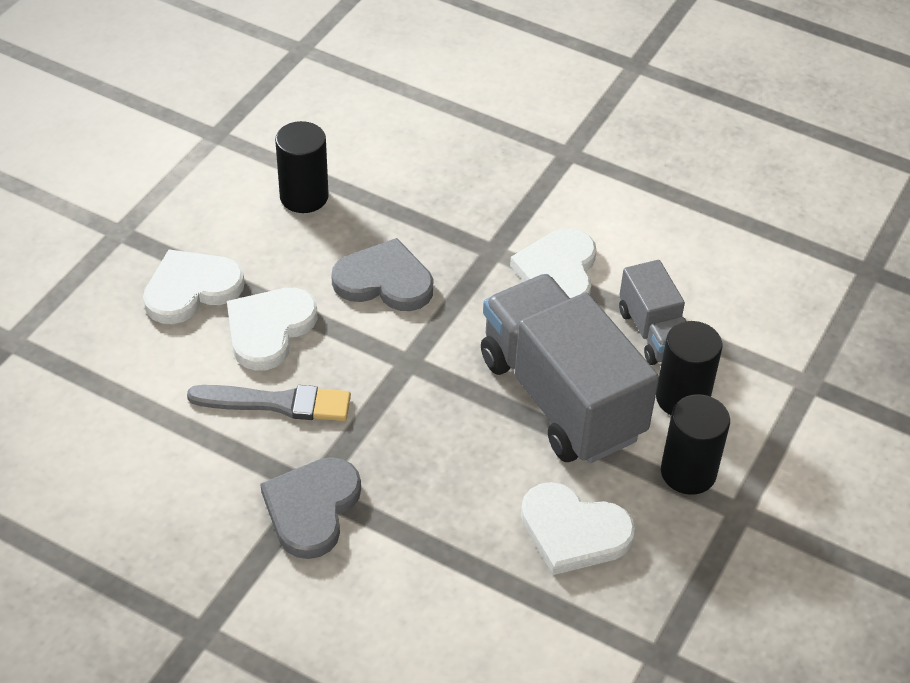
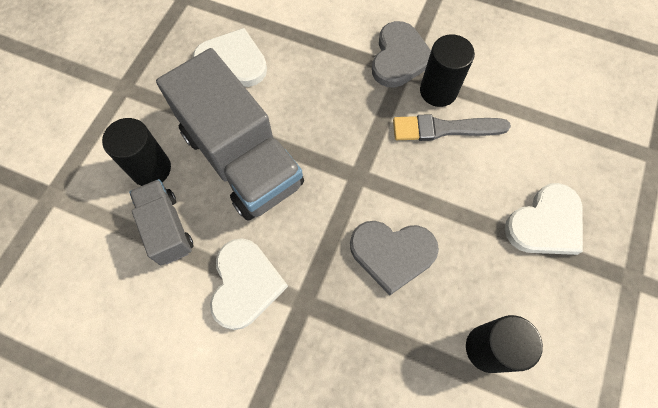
camera: 175 degrees right, 20 degrees up
white heart [227,288,318,371] -> none
black cylinder [661,394,730,495] -> black cylinder moved to [420,34,475,107]

